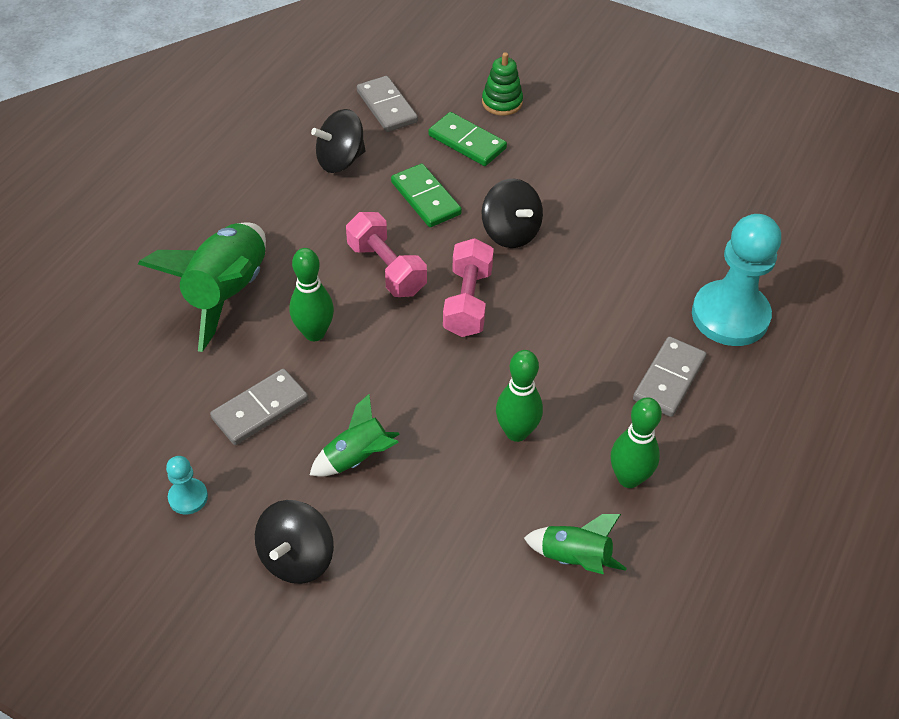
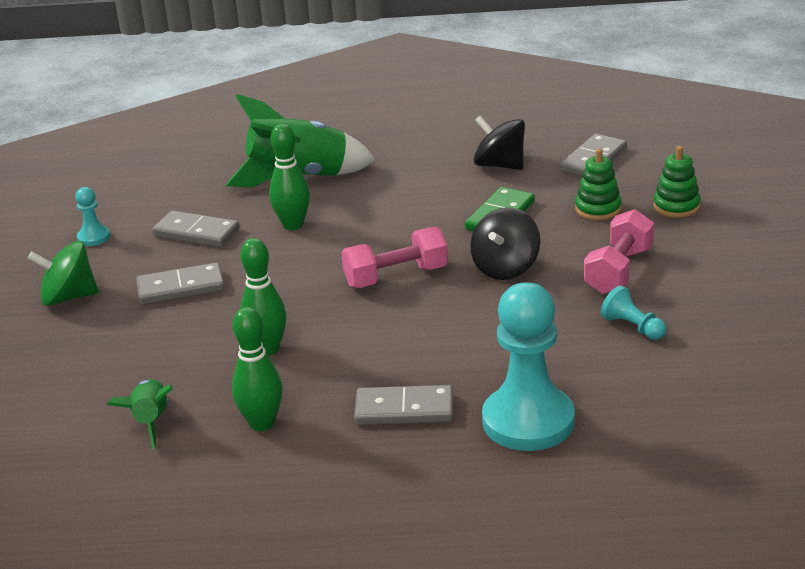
camera: 65 degrees right, 20 degrees down
black spinning top [255,500,334,584] -> green spinning top [28,241,98,306]
green rocket [310,394,400,477] -> grey domino [136,262,225,305]
pink dumbbell [346,212,427,297] -> pink dumbbell moved to [584,209,654,294]
green domino [428,112,507,166] -> green stacking toy [575,149,622,220]
none -> turquoise pawn [601,286,666,340]

